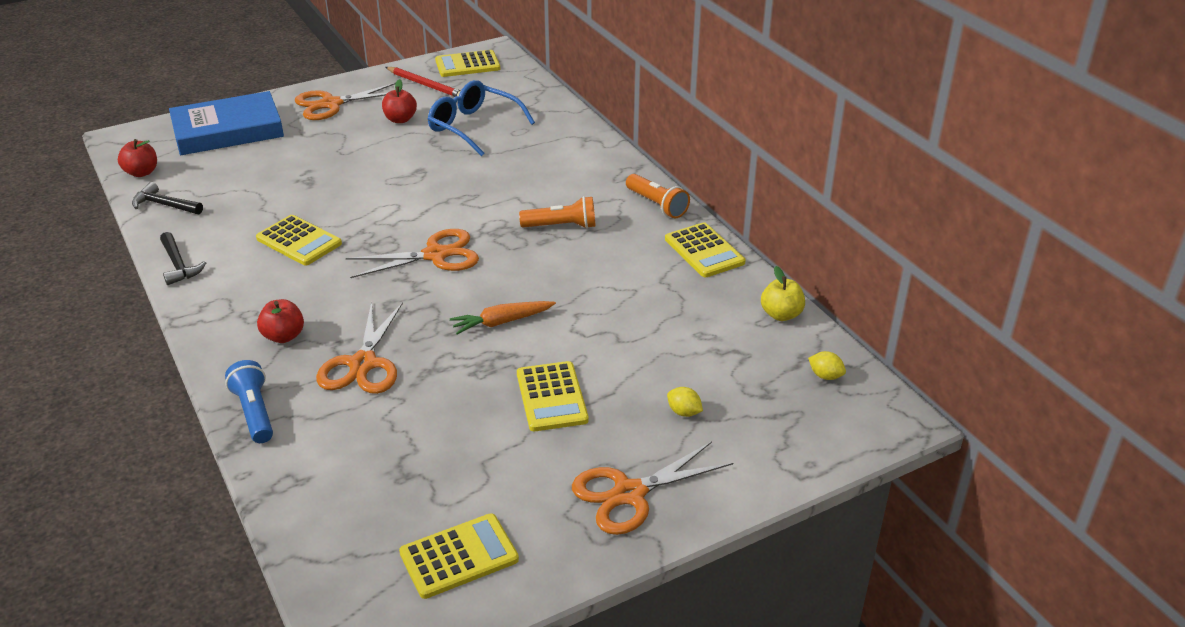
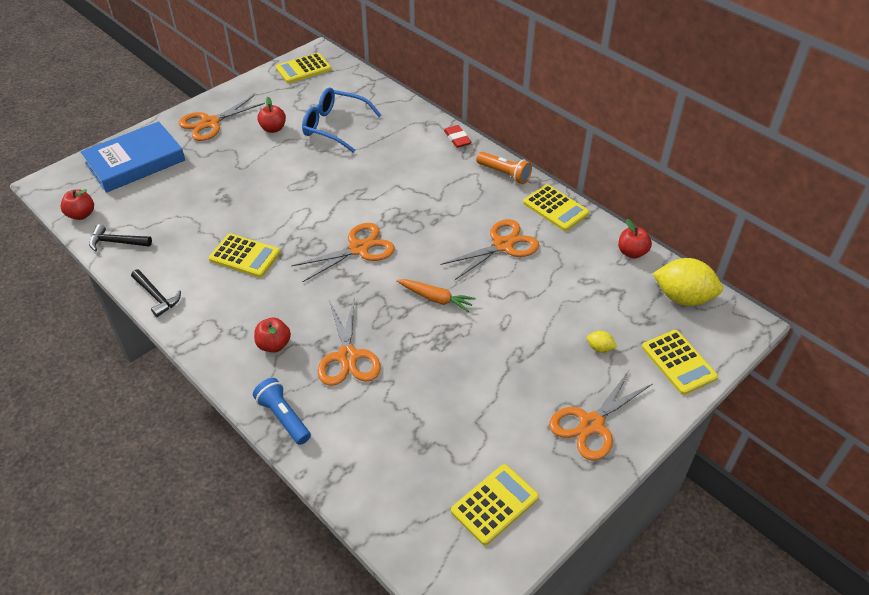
camera: 15 degrees left, 10 degrees up
red pencil [386,67,461,97] -> none
orange carrot [450,301,556,335] -> orange carrot turned 120 degrees counterclockwise [396,279,476,312]
yellow calculator [517,361,589,431] -> yellow calculator moved to [642,330,718,395]
orange flashlight [519,196,596,229] -> none
yellow apple [761,266,805,321] -> red apple [618,219,652,259]
yellow lemon [808,351,846,380] -> yellow lemon [653,258,723,306], size x2.31
none -> orange scissors [440,219,539,280]
none -> red eraser [444,125,471,148]

